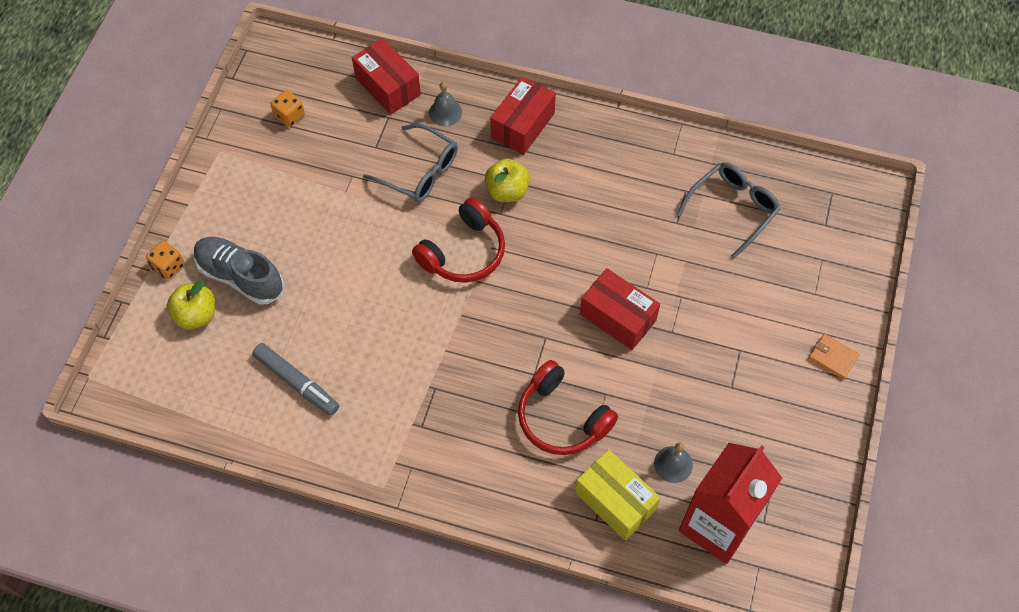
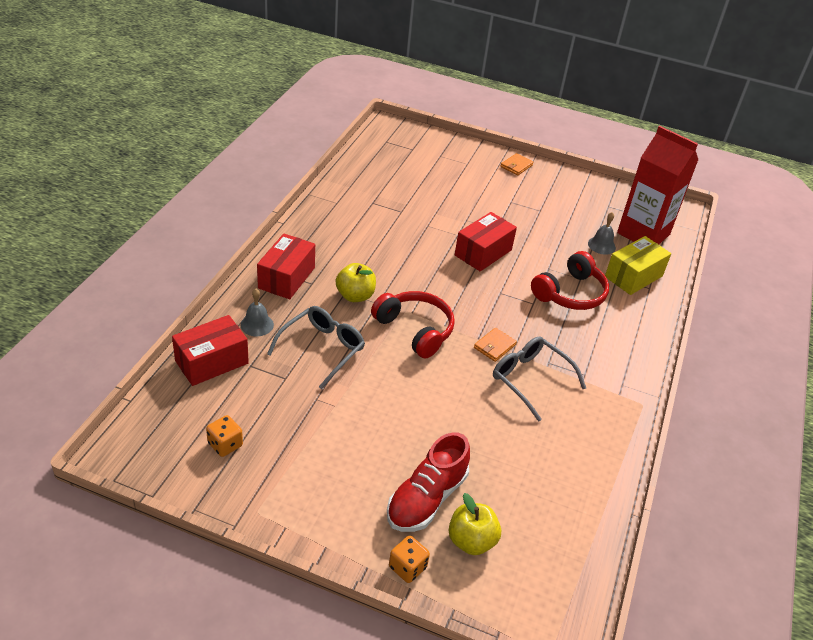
camera: 90 degrees left, 20 degrees down
grey shoe [194,237,284,305] -> red shoe [387,432,470,532]
grey marker [252,343,339,416] -> none
red box [490,76,556,155] -> red box turned 75 degrees clockwise [257,234,315,299]
grey glasses [677,162,780,259] -> grey glasses moved to [493,336,586,421]
none -> orange wallet [474,328,517,362]

